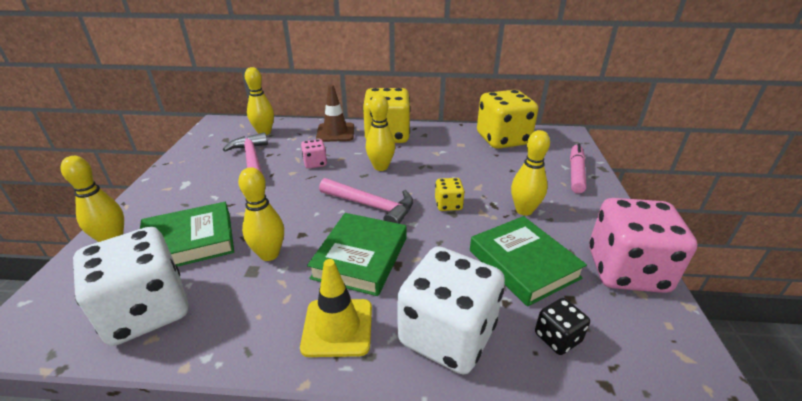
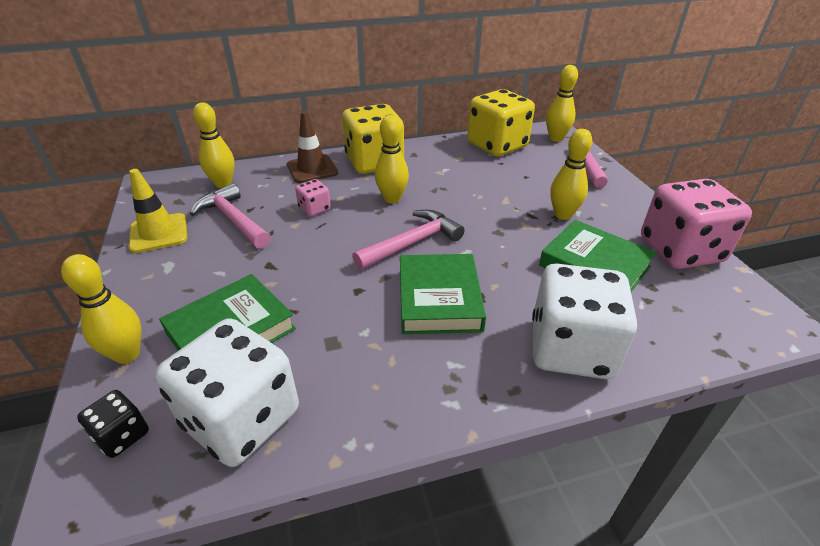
camera: 20 degrees left, 5 degrees up
yellow bowling pin [238,167,284,261] -> yellow bowling pin moved to [546,65,578,142]
yellow traffic cone [300,259,372,357] -> yellow traffic cone moved to [129,169,187,253]
pink hammer [319,178,413,224] -> pink hammer turned 45 degrees counterclockwise [352,210,464,270]
yellow dice [435,178,465,211] -> none
black dice [535,298,590,355] -> black dice moved to [77,390,149,458]

